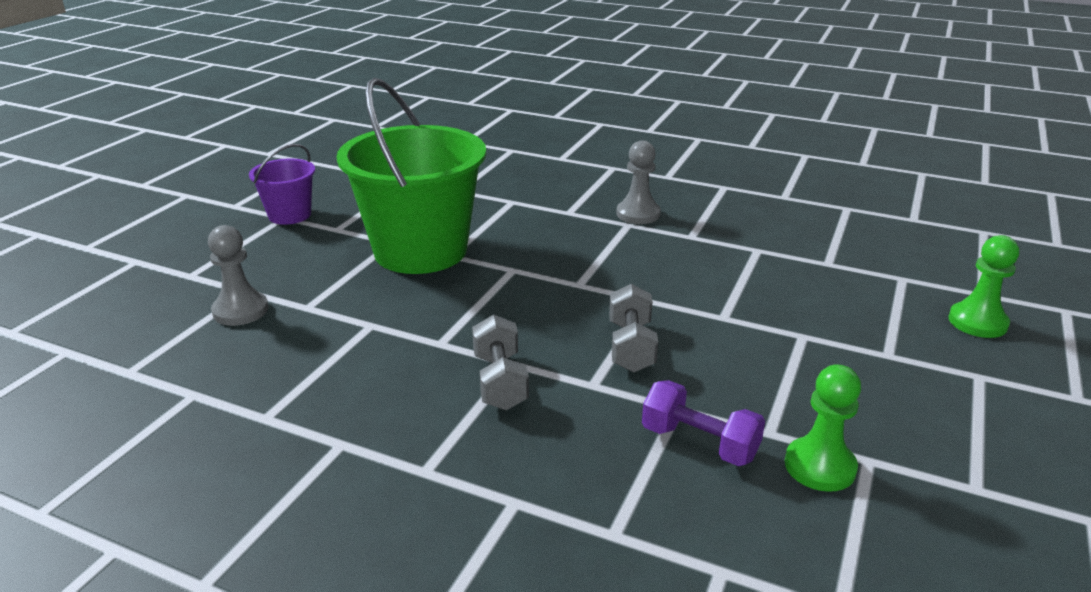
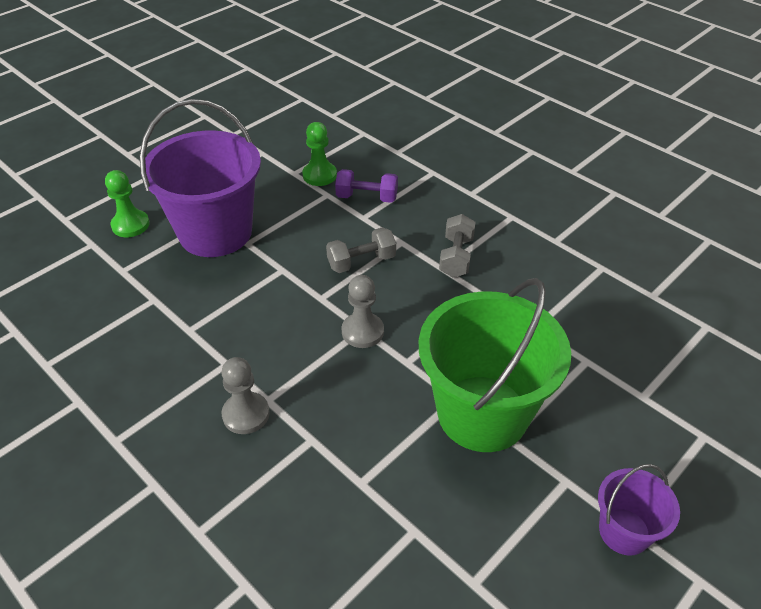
camera: 160 degrees left, 15 degrees up
grey pawn [208,225,268,326] -> grey pawn moved to [341,275,384,348]
grey dumbbell [609,284,658,373] -> grey dumbbell turned 45 degrees clockwise [326,227,396,273]
purple dumbbell [642,380,765,466] -> purple dumbbell turned 45 degrees counterclockwise [335,169,398,203]
none -> purple bucket [140,99,261,257]

